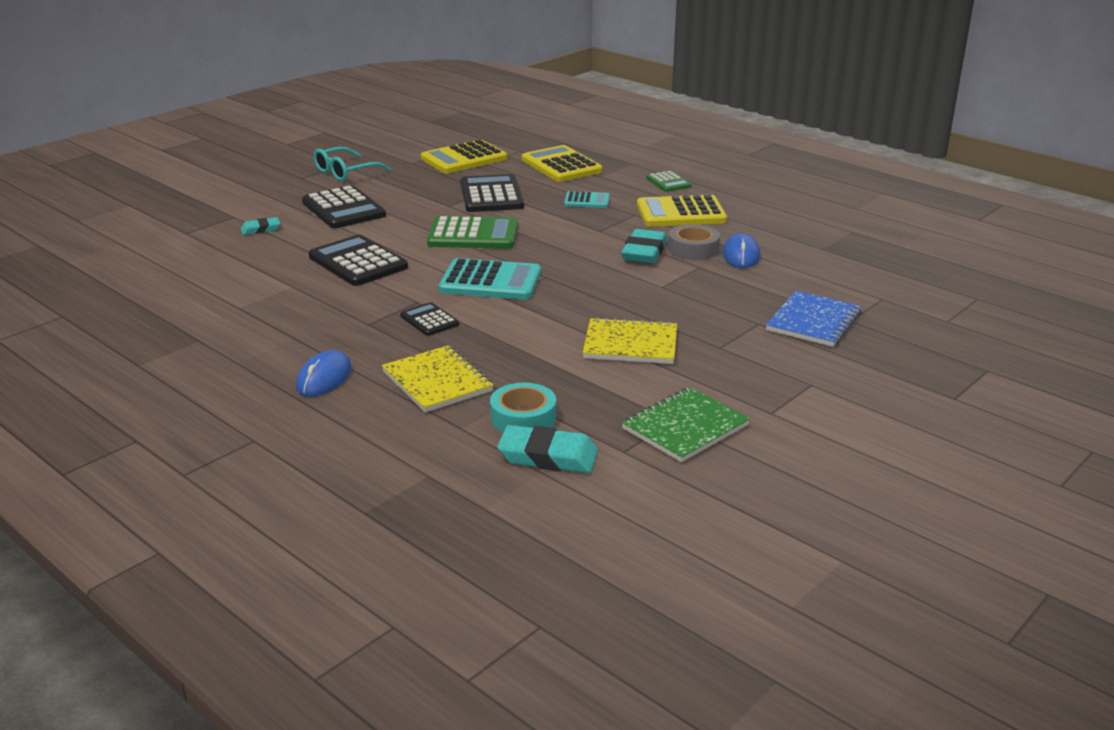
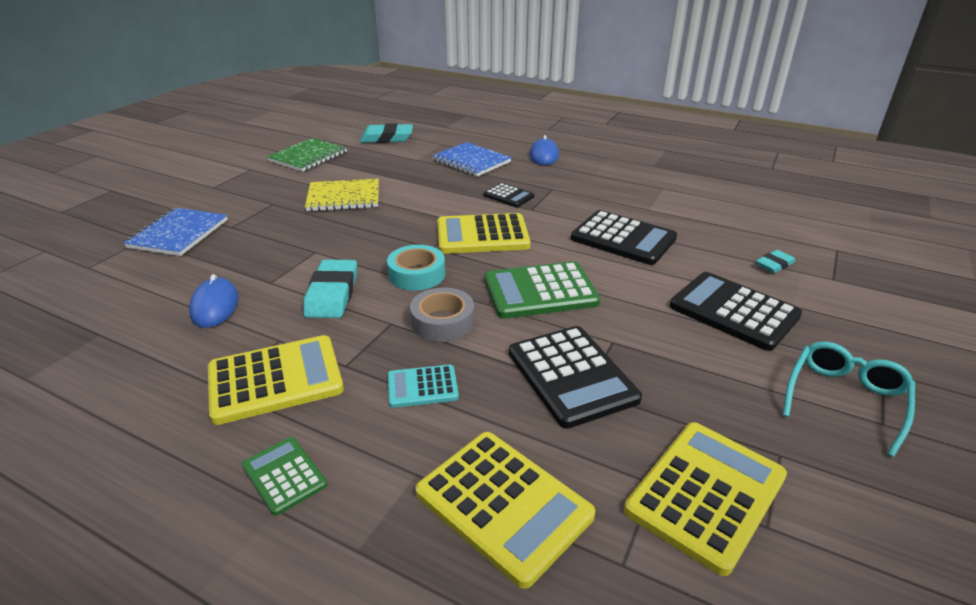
camera: 165 degrees right, 5 degrees up
yellow notebook [382,345,493,412] -> blue notebook [432,142,512,177]
turquoise calculator [438,258,541,300] -> yellow calculator [437,213,531,254]
turquoise tape [490,382,556,432] -> turquoise tape moved to [387,245,445,291]
grey tape [668,224,720,260] -> grey tape moved to [410,288,474,342]

